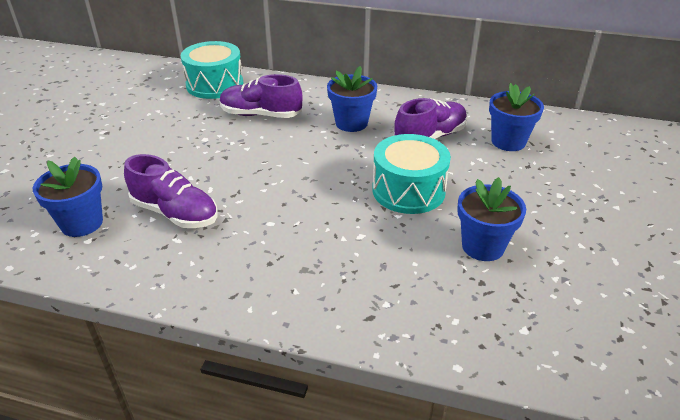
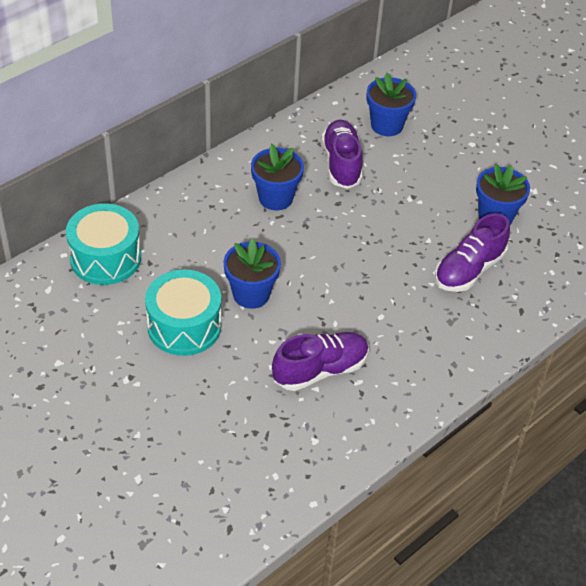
camera: 60 degrees left, 10 degrees up
blue flower pot [33,157,103,237] -> blue flower pot moved to [224,238,281,309]
purple shoe [220,74,302,118] -> purple shoe moved to [435,213,510,292]
turquoise drum [372,134,451,214] -> turquoise drum moved to [145,269,221,356]

